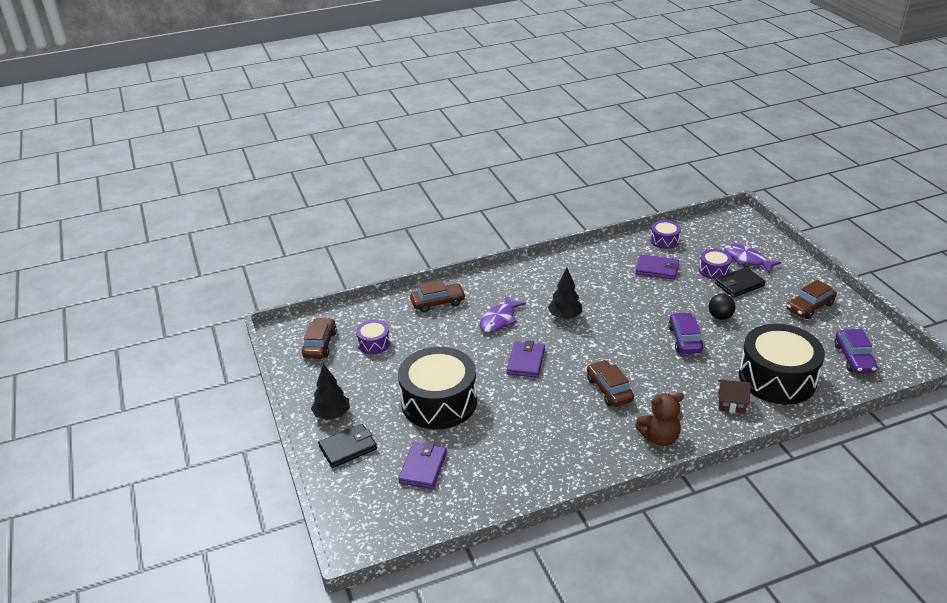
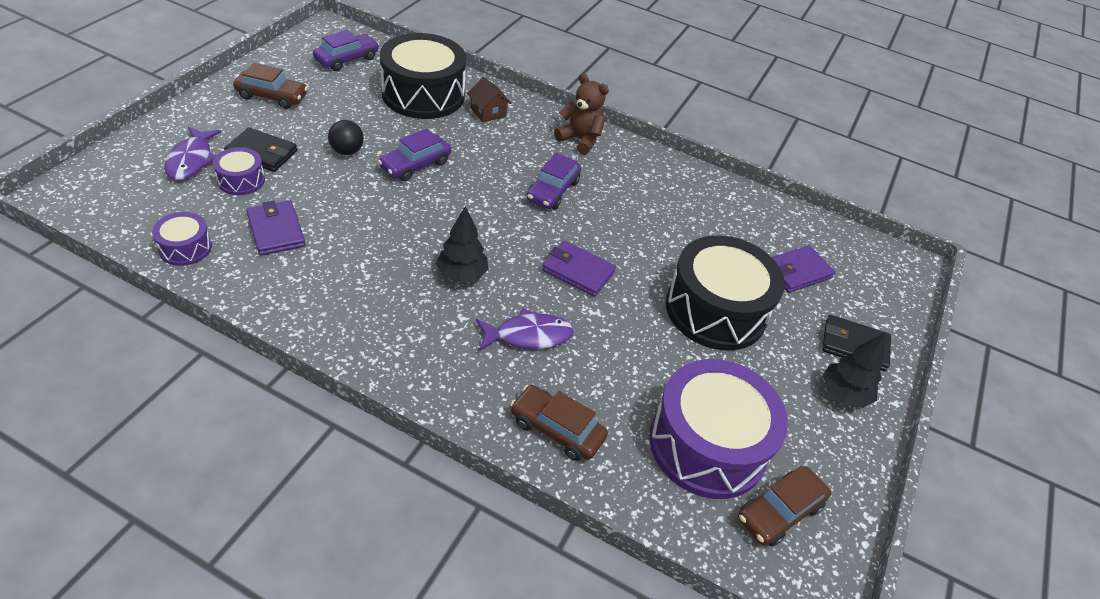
camera: 140 degrees left, 10 degrees up
purple drum [356,320,390,354] -> purple drum [649,359,788,499], size x2.15
purple wallet [507,340,545,378] -> purple wallet turned 60 degrees clockwise [542,241,616,297]
brown car [587,360,634,407] -> purple car [526,153,581,209]

